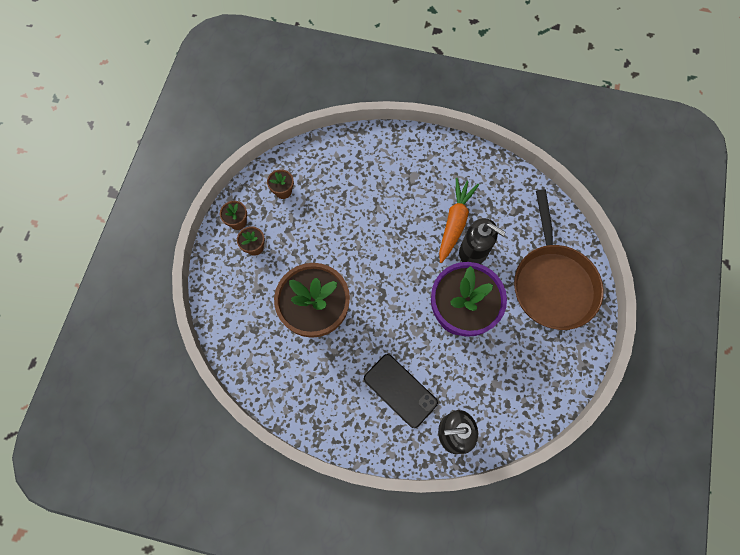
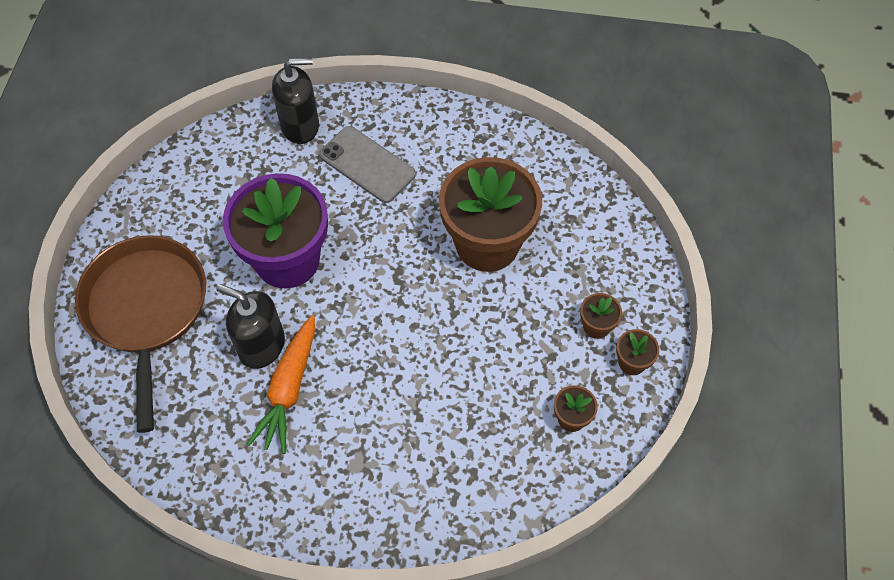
camera: 175 degrees right, 10 degrees down
black phone [364,354,438,428] -> grey phone [319,126,416,203]

